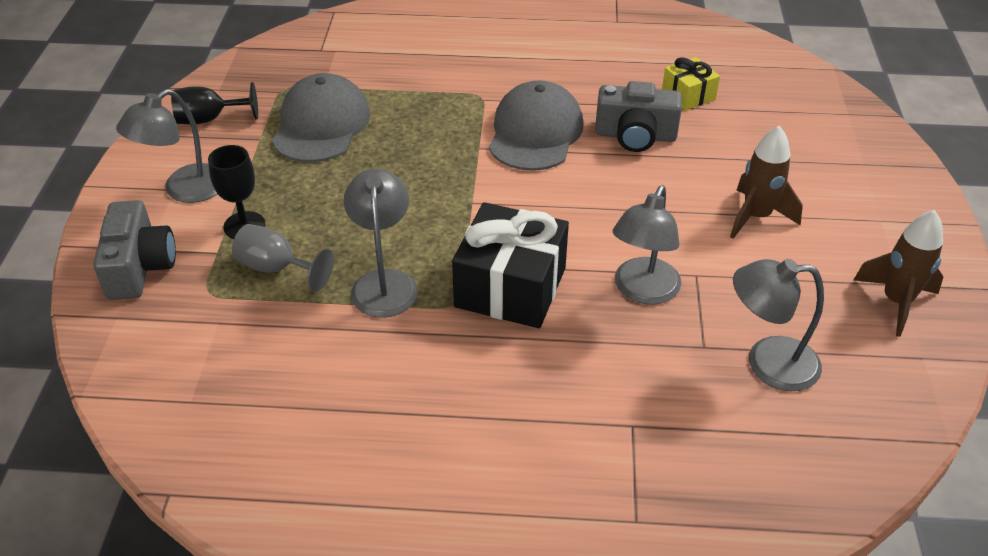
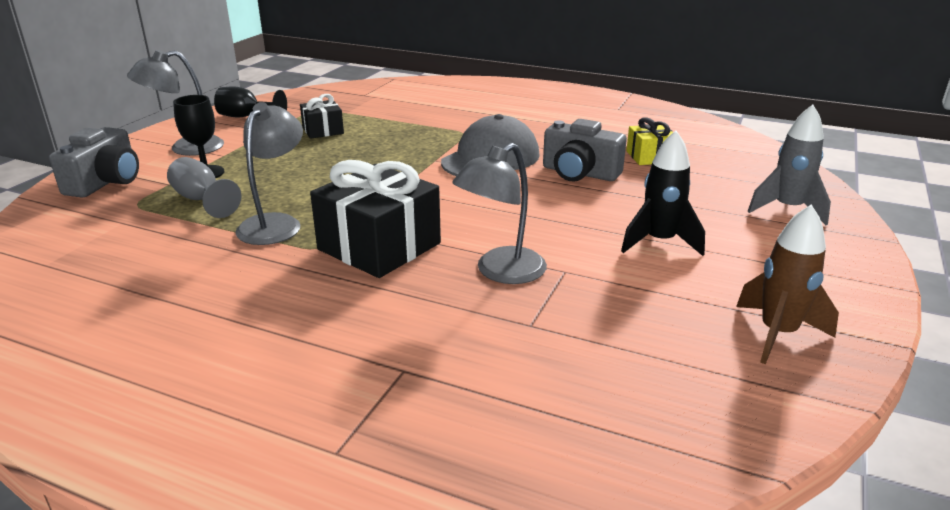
camera: 20 degrees right, 15 degrees down
grey cap [272,73,370,162] -> black gift [300,94,344,139]
brown rocket [730,126,803,239] -> black rocket [621,131,705,256]
grey lamp [733,259,824,391] -> none
none -> grey rocket [747,105,831,225]

